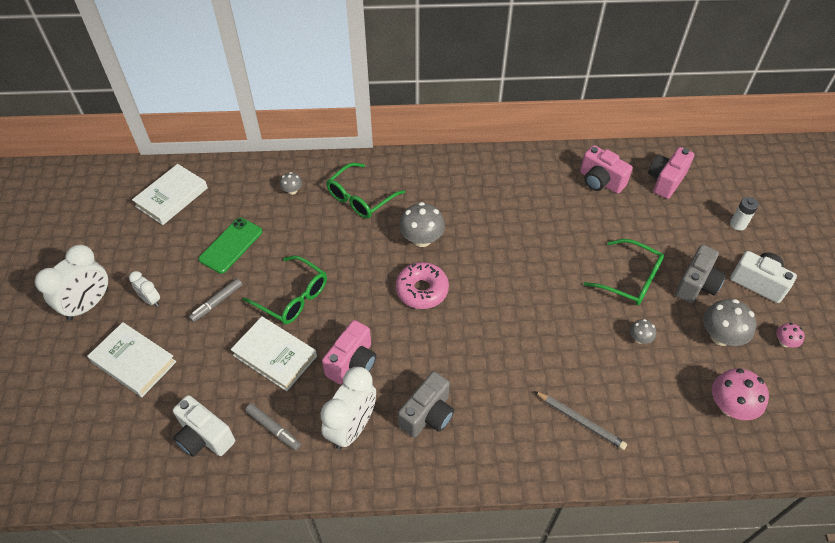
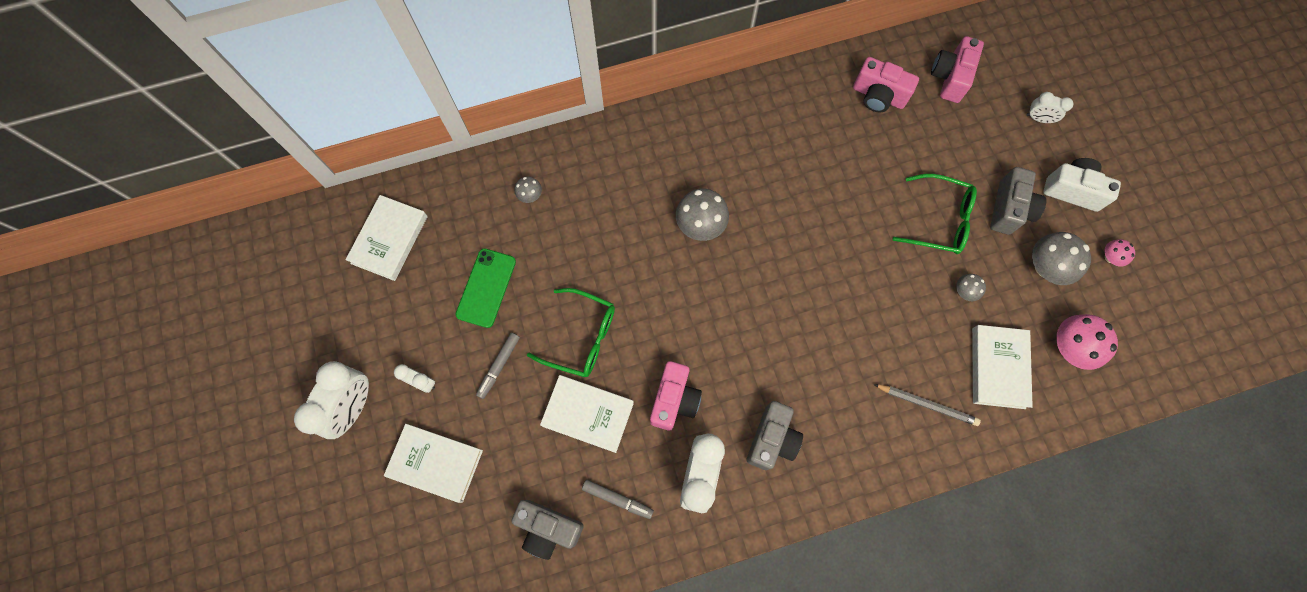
camera: 15 degrees left, 20 degrees up
white camera [173,395,235,457] -> grey camera [511,500,584,560]
green glasses [326,163,405,219] -> none
pink donut [395,262,449,309] -> none
white battery [730,197,759,231] -> white clock [1027,92,1073,123]
none -> white book [972,325,1033,409]

